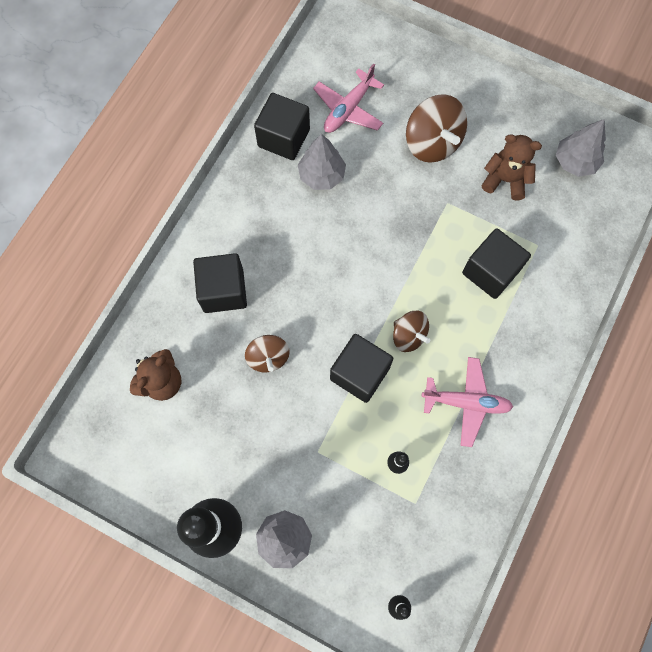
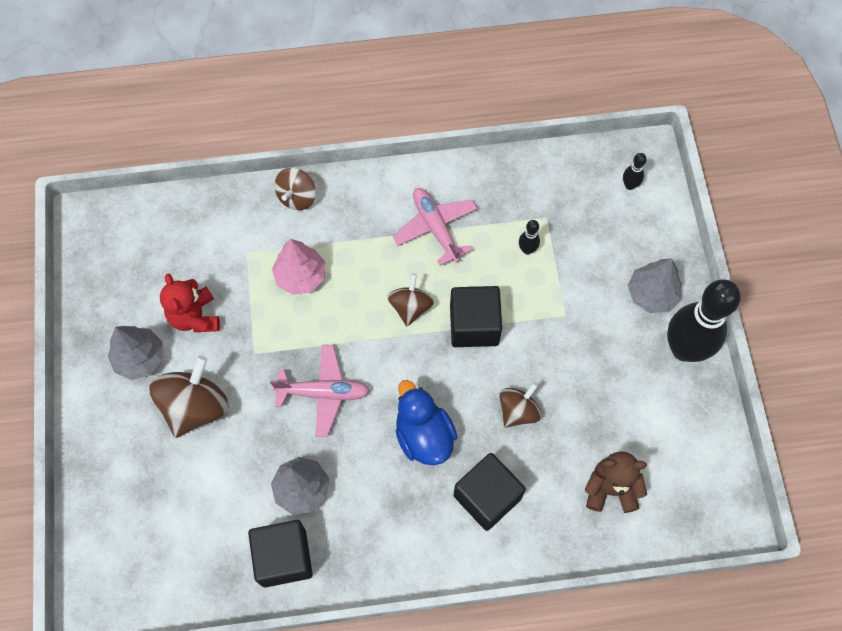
camera: 125 degrees left, 5 degrees down
pink plane [313,63,384,133] -> pink plane moved to [270,345,370,437]
black cube [462,228,531,299] -> pink tree [272,239,325,295]
brown teddy bear [482,134,542,200] -> red teddy bear [160,273,220,332]
grey tree [556,119,606,177] -> grey tree moved to [108,326,163,380]
none -> brown spinning top [275,168,316,210]
none -> blue duck [396,380,457,465]

